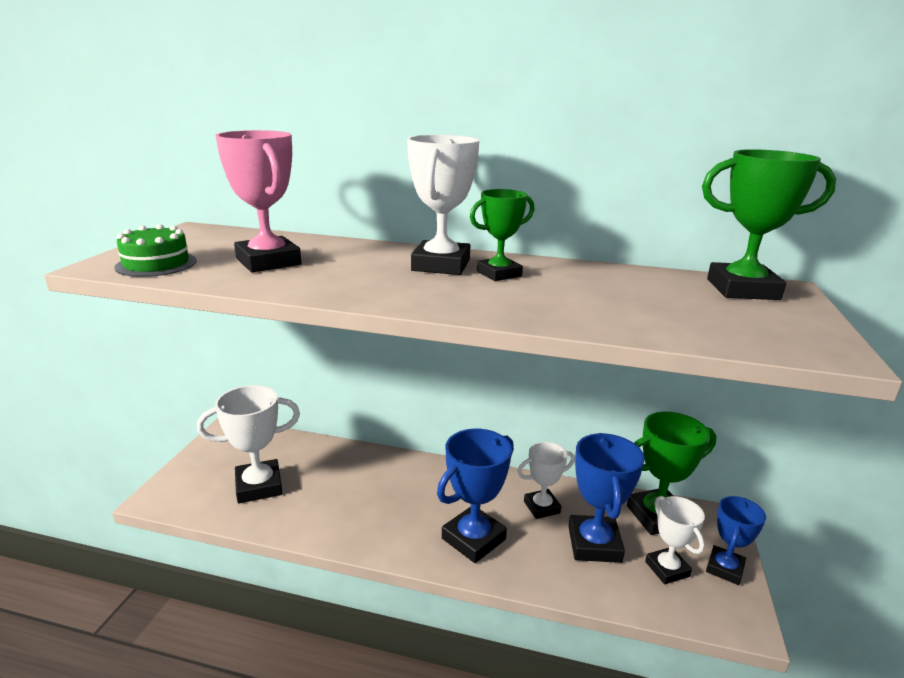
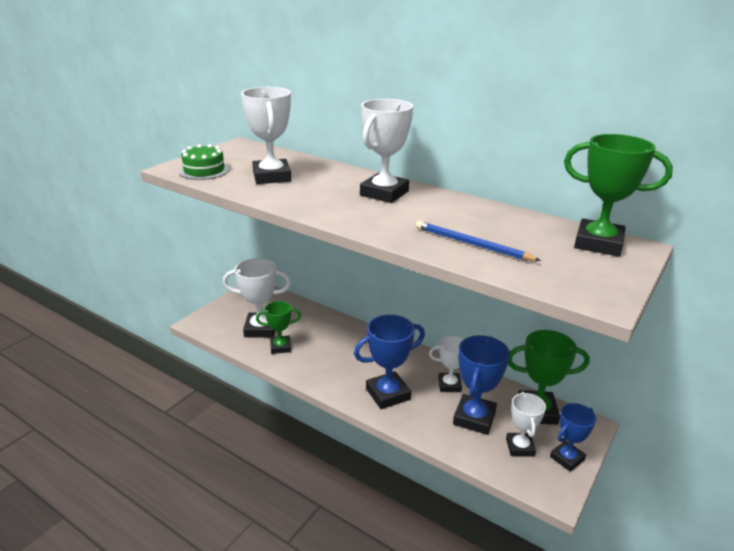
camera: 20 degrees right, 5 degrees up
pink trophy [215,130,301,273] -> white trophy [241,87,291,184]
green trophy [470,189,534,281] -> green trophy moved to [256,301,301,354]
none -> blue pencil [416,221,541,261]

